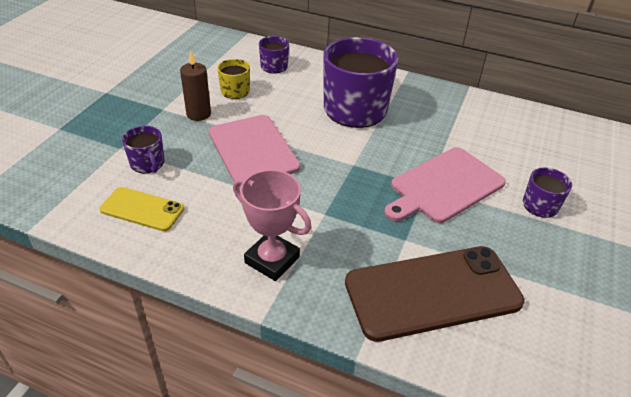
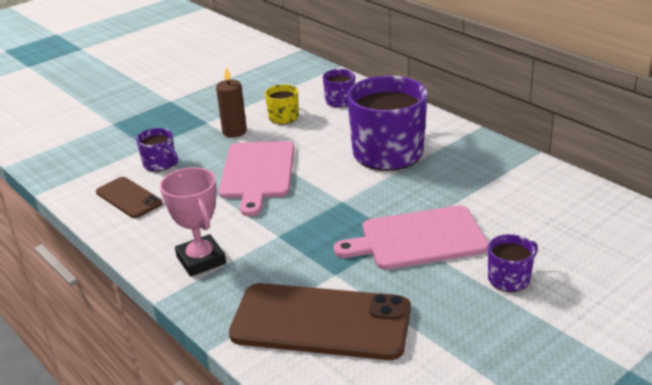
camera: 30 degrees right, 10 degrees down
yellow phone [100,187,184,231] -> brown phone [96,177,163,218]
purple mug [122,126,165,173] -> purple mug turned 45 degrees counterclockwise [136,128,178,172]

